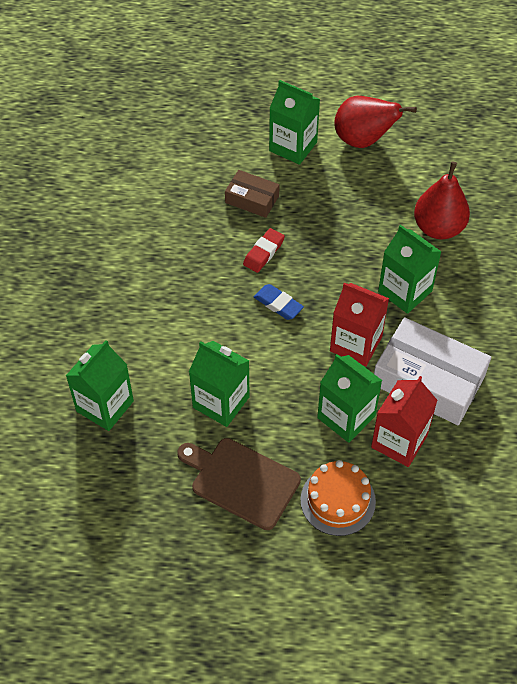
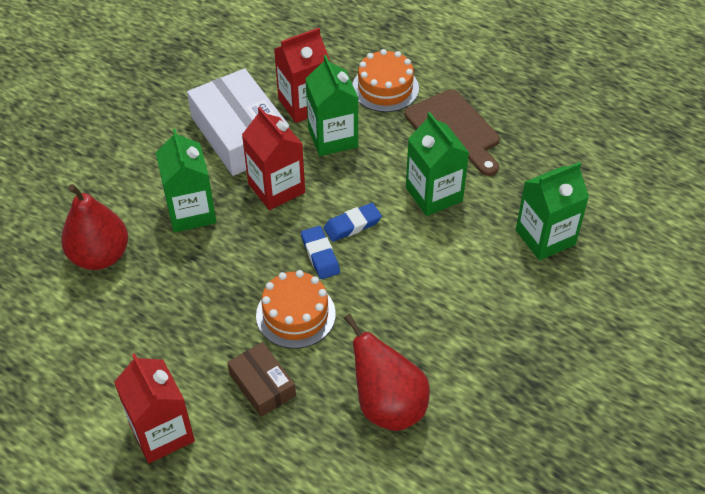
camera: 150 degrees left, 5 degrees down
red eraser [243,228,285,273] -> orange cake [256,270,336,349]
green carton [269,80,320,165] -> red carton [114,353,195,463]
red pear [334,96,417,148] -> red pear moved to [344,314,430,431]
none -> blue eraser [324,203,382,242]

